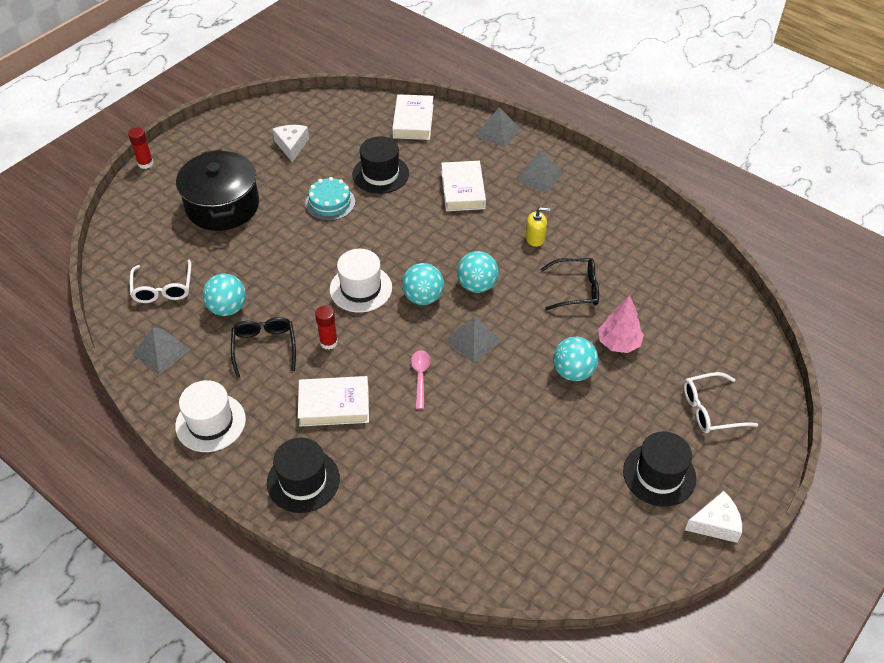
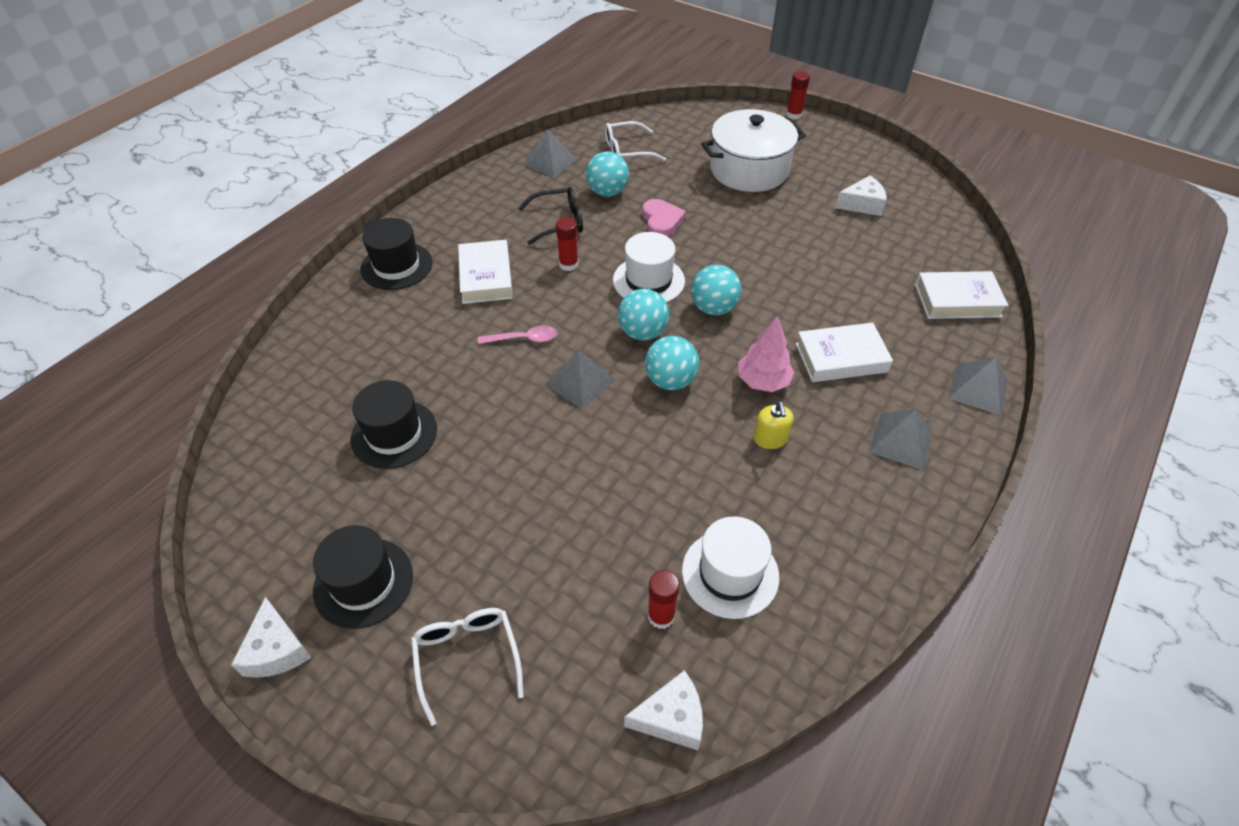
camera: 85 degrees right, 0 degrees up
white hat [175,380,246,452] -> white hat moved to [682,516,779,619]
black pot [176,149,259,231] -> white pot [701,109,806,192]
turquoise cake [305,177,355,221] -> none
black hat [352,136,409,194] -> black hat moved to [351,380,437,469]
black glasses [540,258,599,310] -> none
turquoise ball [553,337,598,381] -> turquoise ball moved to [691,265,741,315]
pink tree [598,295,644,353] -> pink tree moved to [738,316,794,392]
none -> white cheese [624,670,703,750]
none -> pink heart [642,199,686,236]
none -> red glue stick [648,570,680,629]

